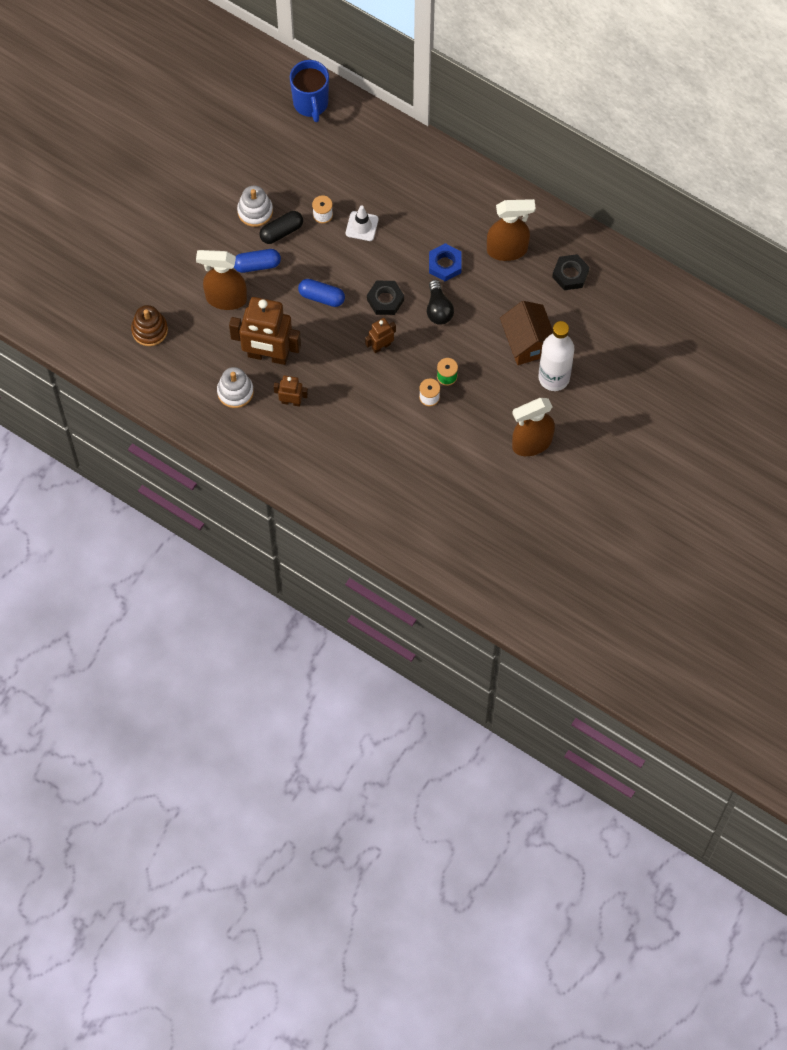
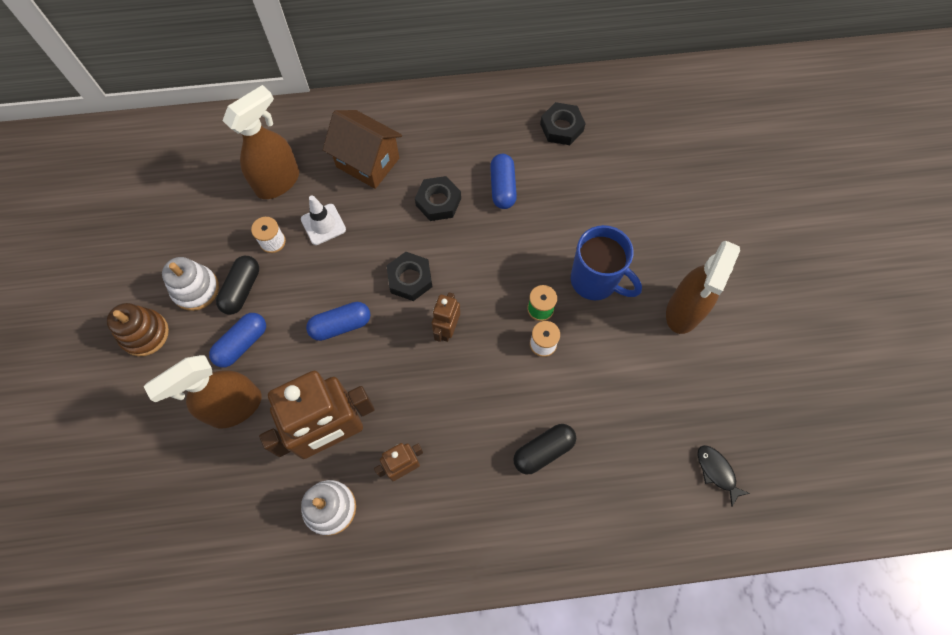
camera: 40 degrees left, 0 degrees up
brown stacking toy [131,305,168,346] -> brown stacking toy moved to [107,303,169,356]
blue mug [290,60,329,122] -> blue mug moved to [571,225,642,300]
black light bulb [427,280,454,325] -> none
blue nut [429,243,462,281] -> black nut [415,176,461,221]
brown spray bottle [487,199,536,261] -> brown spray bottle moved to [222,85,299,199]
brown house [500,301,553,365] -> brown house moved to [323,110,402,189]
white bottle [538,321,575,391] -> none
none -> blue capsule [490,154,517,209]
none -> black capsule [513,424,576,475]
none -> black fish [697,445,750,507]

